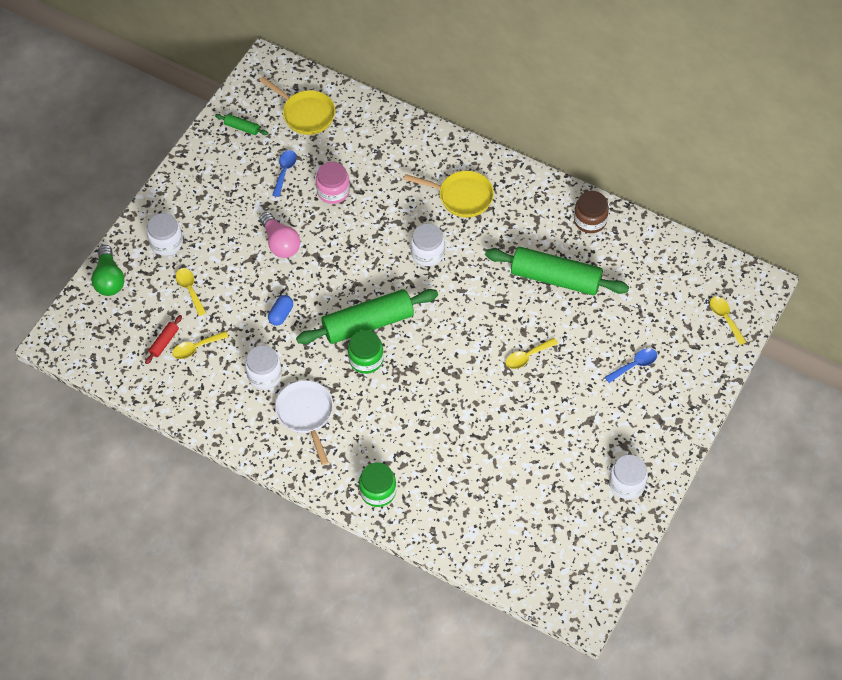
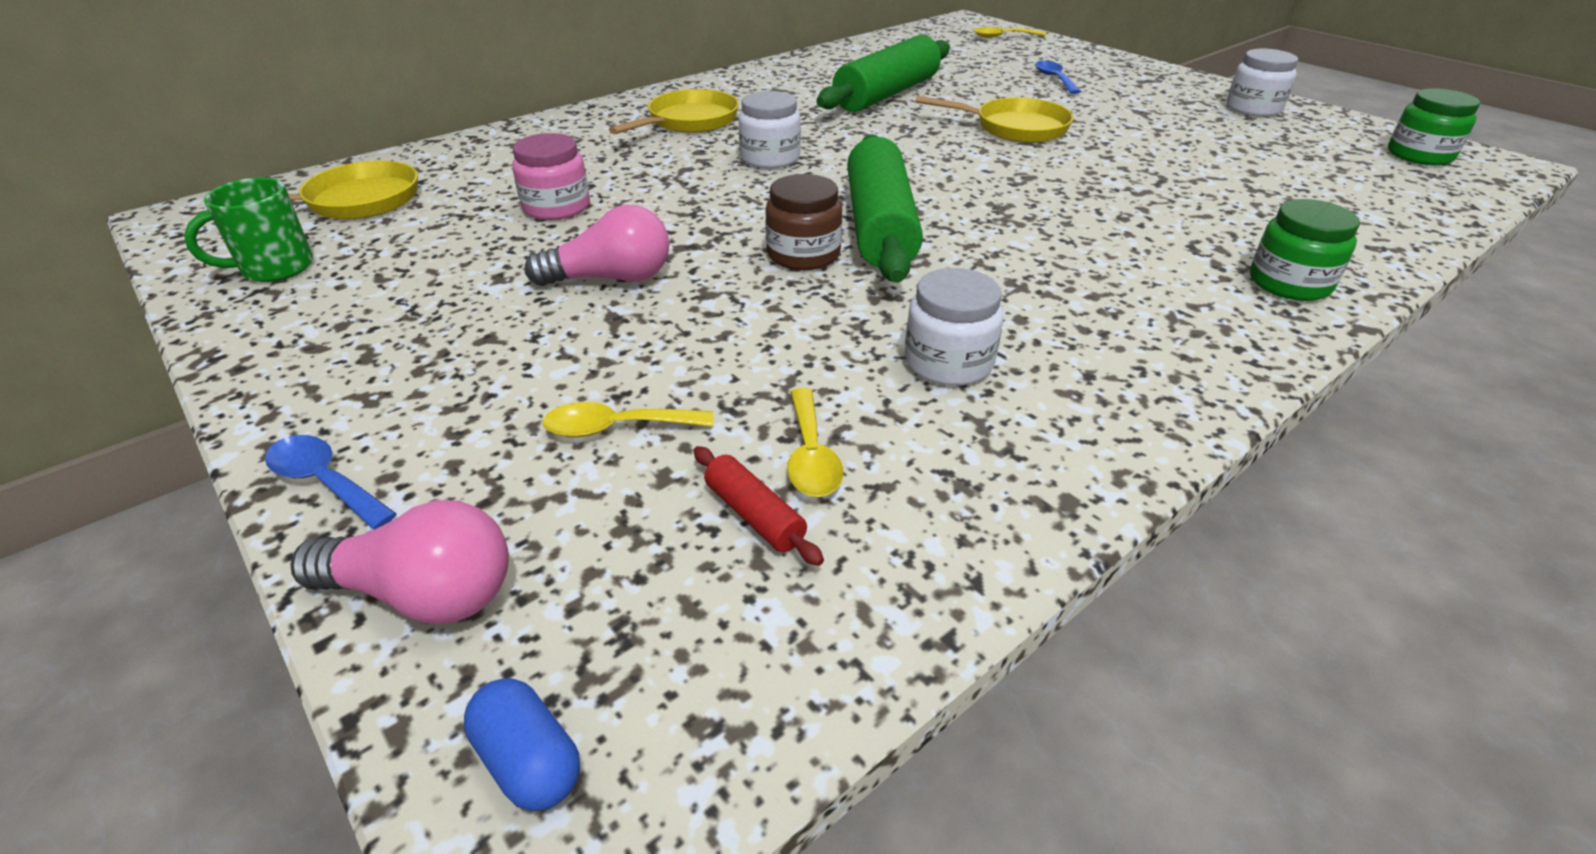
camera: 70 degrees left, 20 degrees down
green light bulb [91,245,124,296] -> pink light bulb [290,500,509,624]
white jar [147,213,183,256] -> none
green rolling pin [215,114,268,135] -> green mug [184,178,313,282]
blue capsule [268,295,293,326] -> blue capsule moved to [464,678,580,811]
blue spoon [272,150,297,197] -> blue spoon moved to [265,435,397,530]
white pan [275,380,333,465] -> none
green jar [348,330,384,374] -> green jar moved to [1388,88,1480,166]
yellow spoon [506,338,558,369] -> yellow pan [915,96,1074,143]
brown jar [574,191,609,233] -> brown jar moved to [765,174,842,270]

